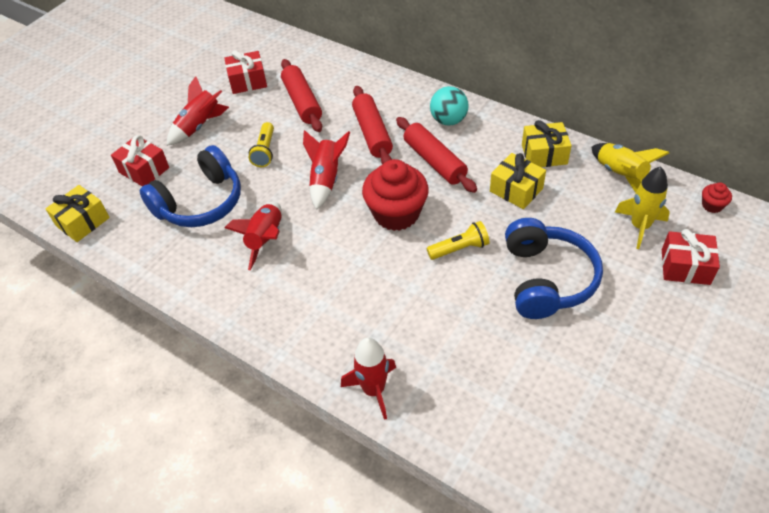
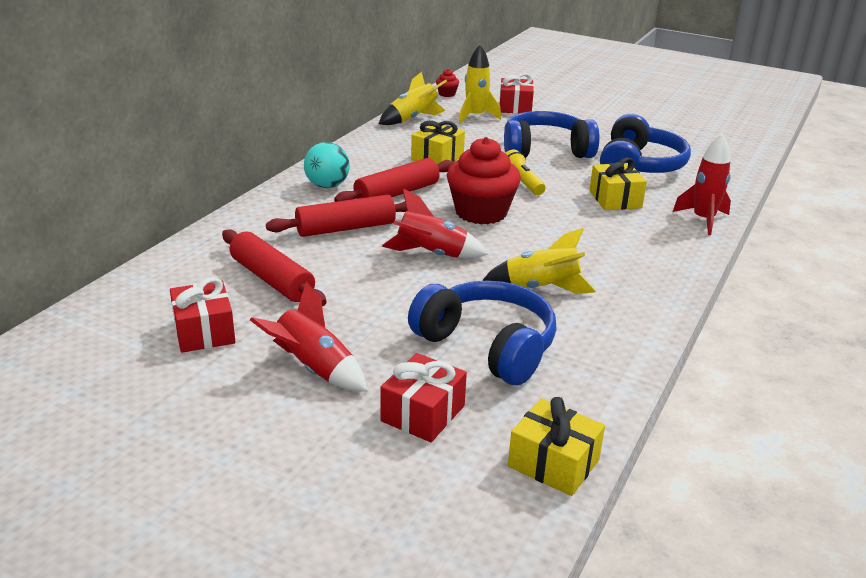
camera: 100 degrees left, 20 degrees down
red rocket [224,202,282,270] -> yellow rocket [482,228,596,294]
yellow flashlight [249,122,274,167] -> none
red rolling pin [281,59,322,132] -> red rolling pin turned 75 degrees clockwise [222,229,327,306]
yellow gift [522,120,572,167] -> yellow gift moved to [589,157,647,210]
none -> blue headphones [600,114,691,173]

